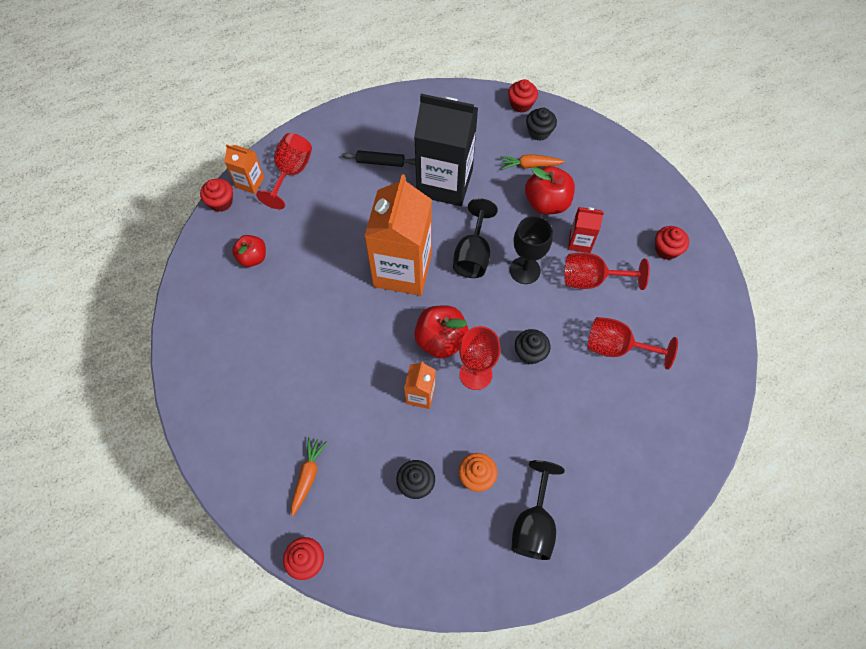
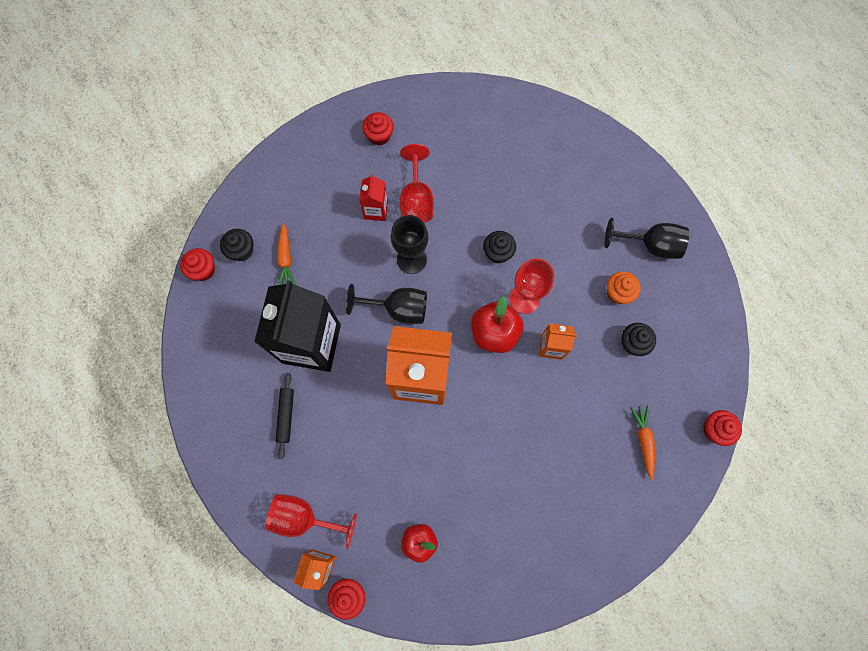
camera: 95 degrees left, 10 degrees up
orange carrot [291,437,327,516] -> orange carrot turned 75 degrees clockwise [630,405,655,480]
red apple [525,166,575,215] -> none
red goblet [588,317,678,370] -> none

